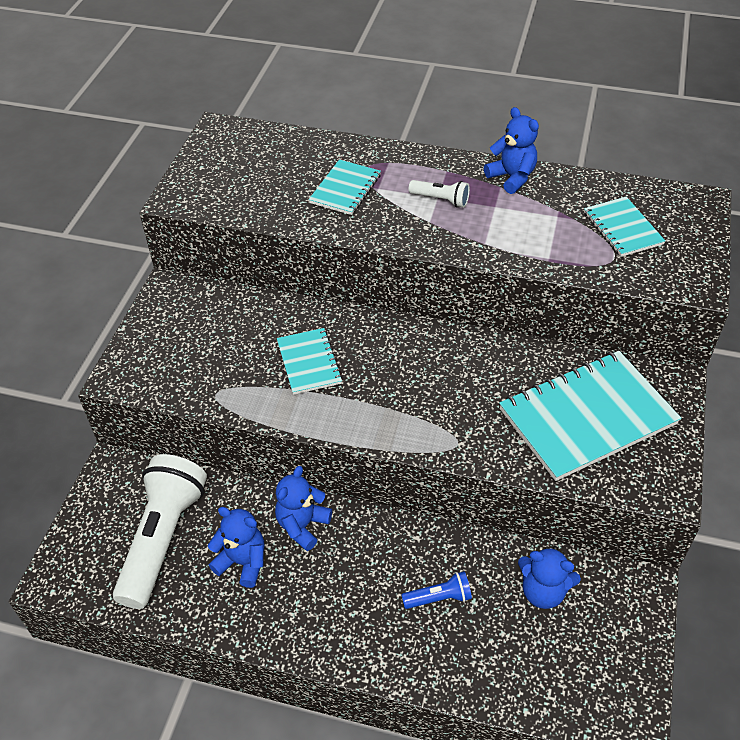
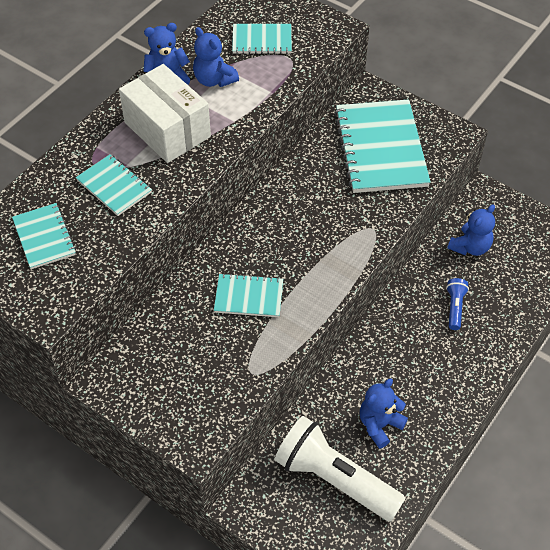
camera: 70 degrees left, 5 degrees up
blue teddy bear [275,466,332,551] -> blue teddy bear moved to [193,27,239,87]
white flashlight [409,180,470,208] -> white box [119,64,211,163]
none -> turquoise notebook [12,203,76,269]

